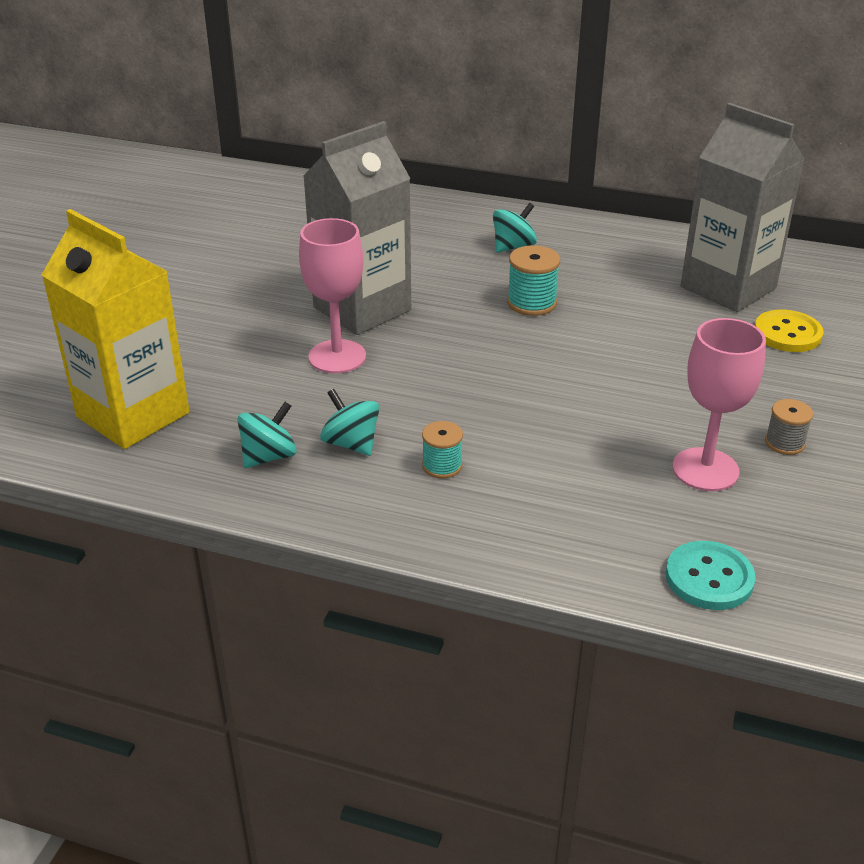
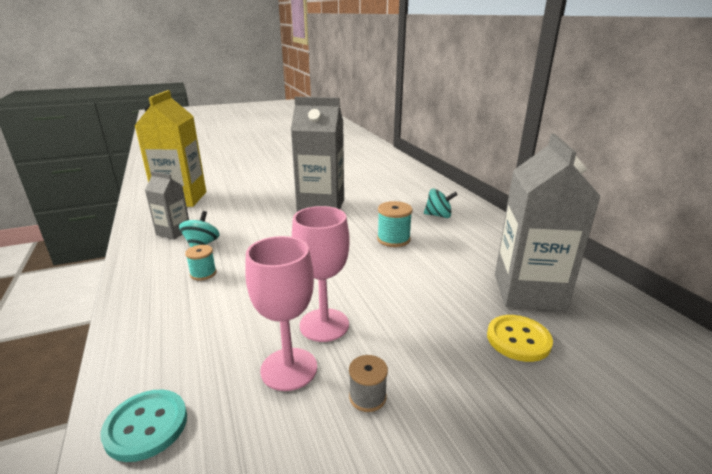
camera: 50 degrees right, 10 degrees down
turquoise spinning top [237,402,297,468] -> grey carton [145,171,189,239]
pink goblet [299,218,366,373] -> pink goblet moved to [292,206,350,342]

